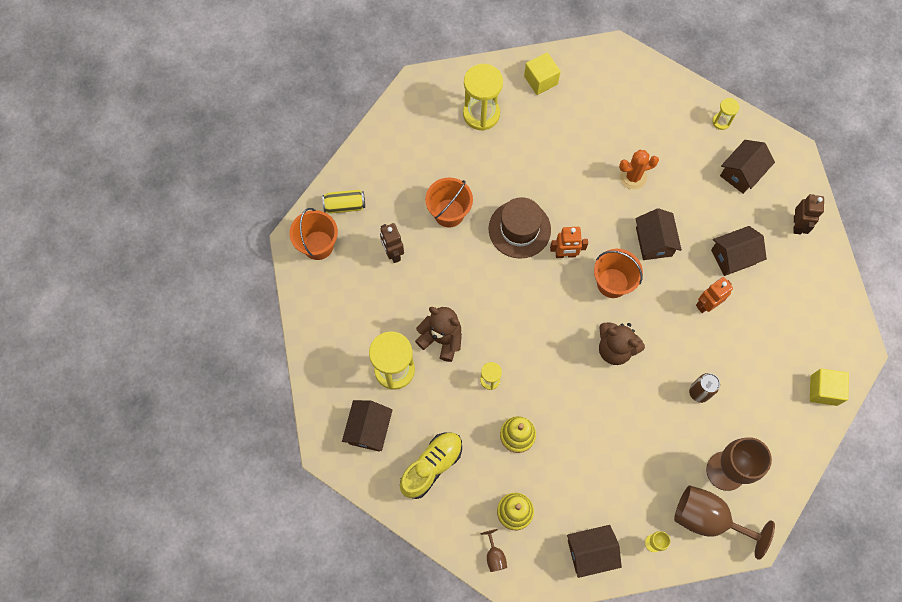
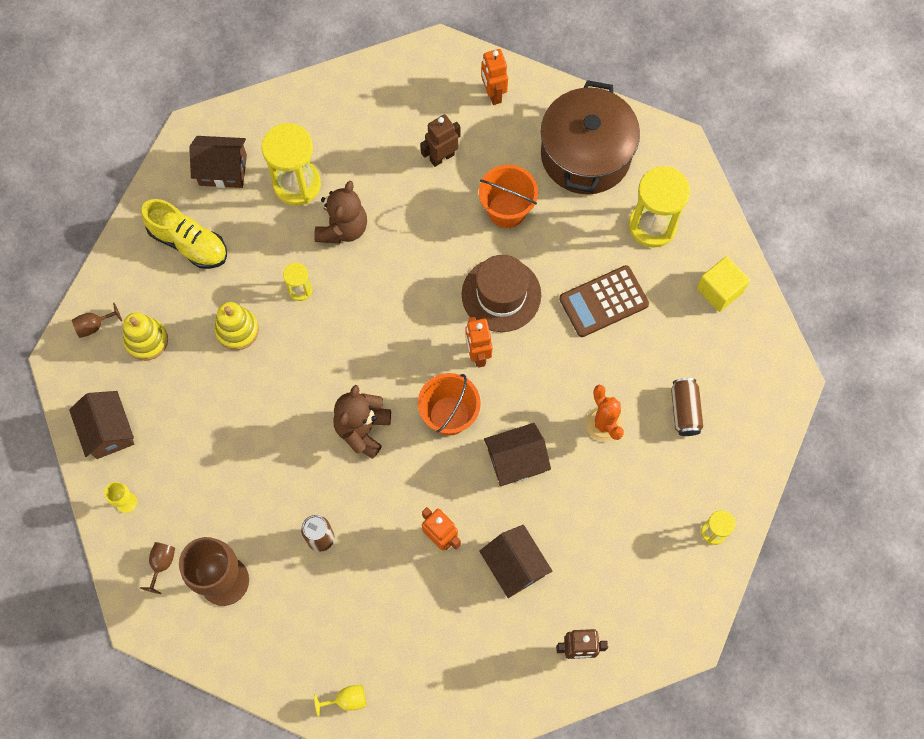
camera: 80 degrees right, 0 degrees up
orange bucket [290,208,338,260] -> none
yellow can [322,190,365,214] -> orange robot [481,49,508,105]
brown goblet [674,485,775,560] -> brown goblet [140,542,175,594], size x0.44
brown house [720,140,775,194] -> none
yellow cube [810,368,849,406] -> yellow goblet [314,685,366,717]
none -> brown pot [541,80,640,194]
none -> brown calculator [559,265,649,337]
none -> brown can [671,378,703,436]

